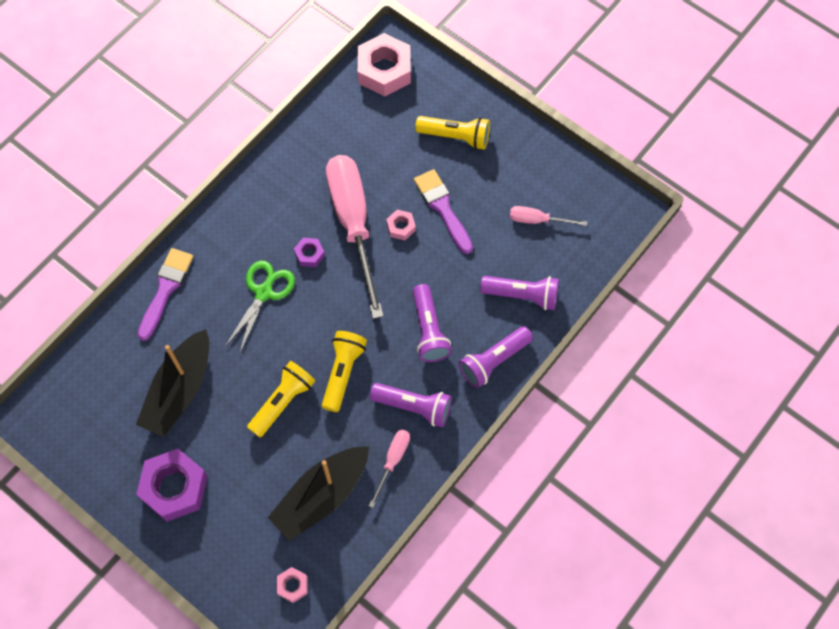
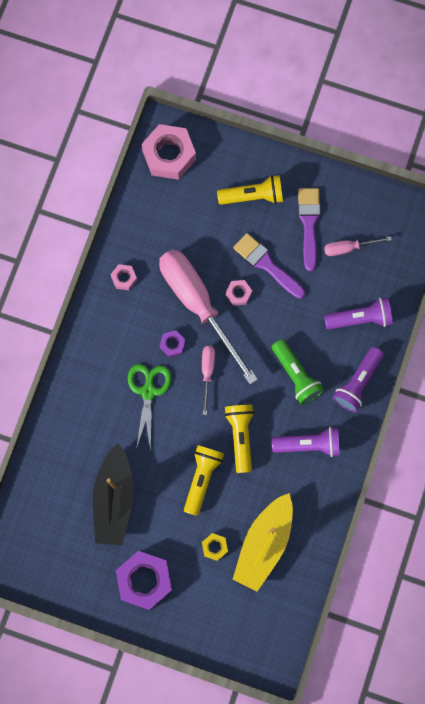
camera: 20 degrees left, 10 degrees up
purple brush [137,248,194,341] -> purple brush moved to [298,188,320,271]
black boat [268,446,369,541] -> yellow boat [232,493,293,592]
pink nut [277,567,308,603] -> pink nut moved to [110,264,137,290]
pink screwdriver [369,429,410,508] -> pink screwdriver moved to [202,346,215,415]
purple flashlight [413,284,452,362] -> green flashlight [272,339,324,405]
none -> yellow nut [202,533,228,561]

